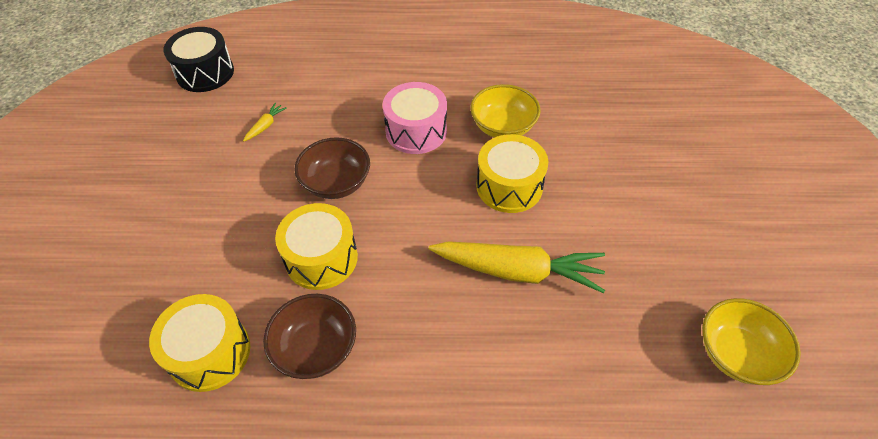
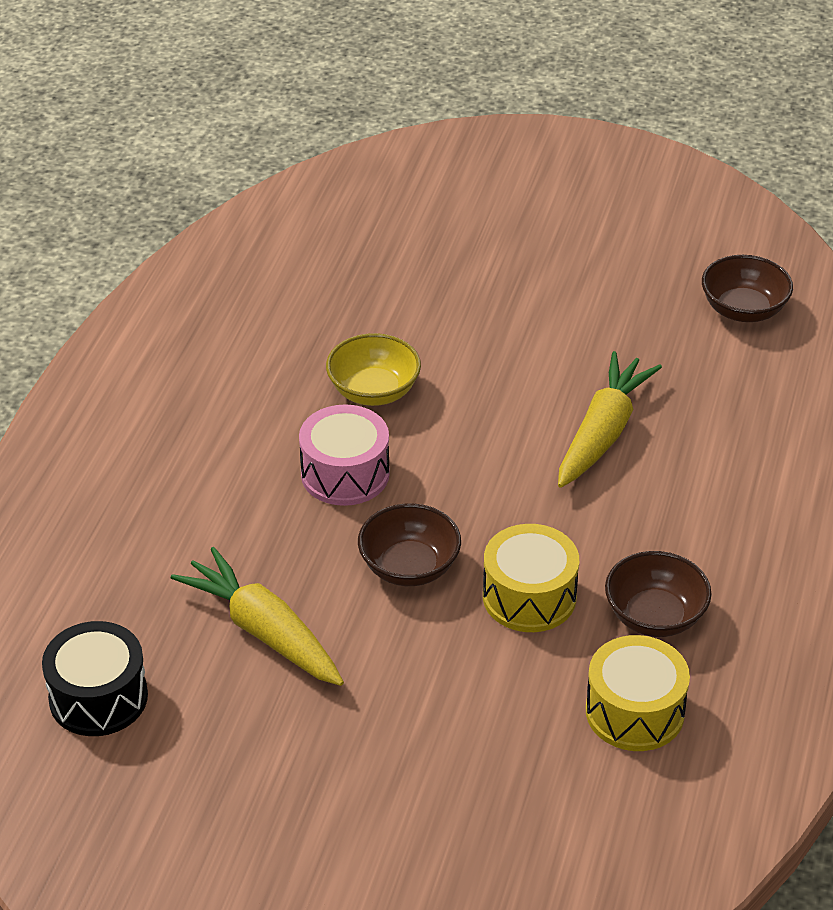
camera: 75 degrees left, 10 degrees down
yellow carrot [243,103,287,141] -> yellow carrot [171,547,344,686], size x2.49
yellow drum [476,134,548,213] -> none
yellow bowl [702,298,801,385] -> brown bowl [702,255,793,322]

